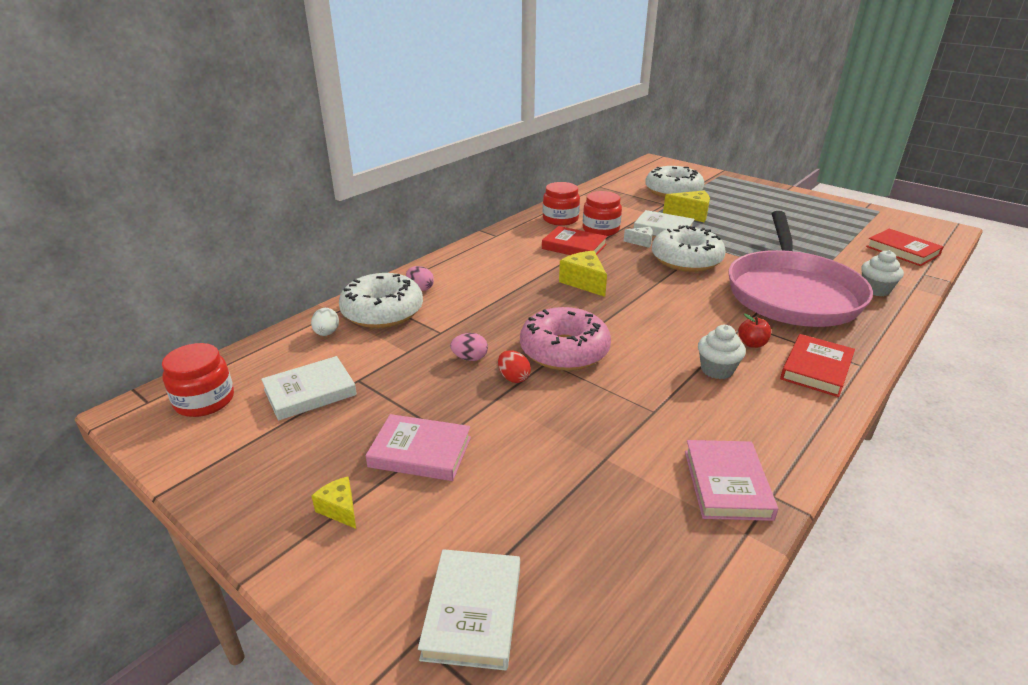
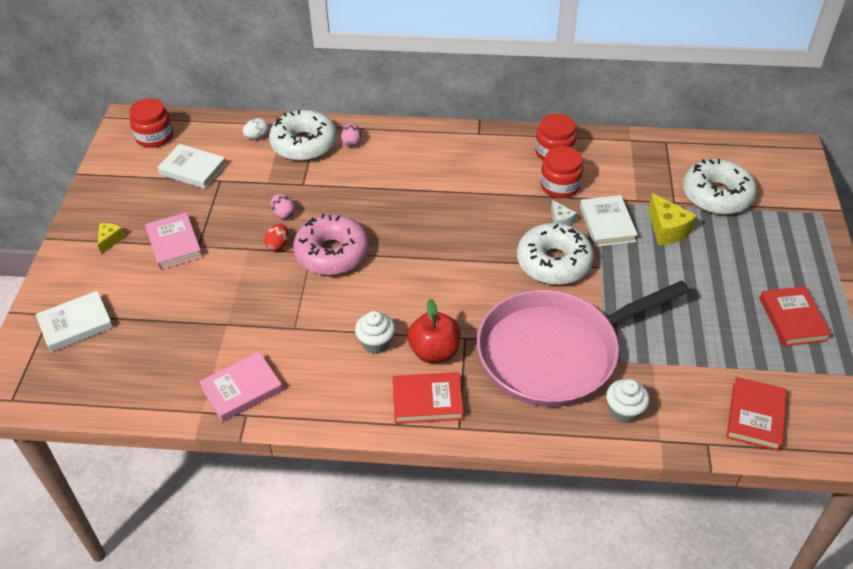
camera: 55 degrees right, 15 degrees up
red book [542,226,607,255] -> red book moved to [760,286,831,347]
yellow cheese [559,251,607,297] -> none
red apple [738,314,771,348] -> red apple [407,299,461,363], size x1.83

